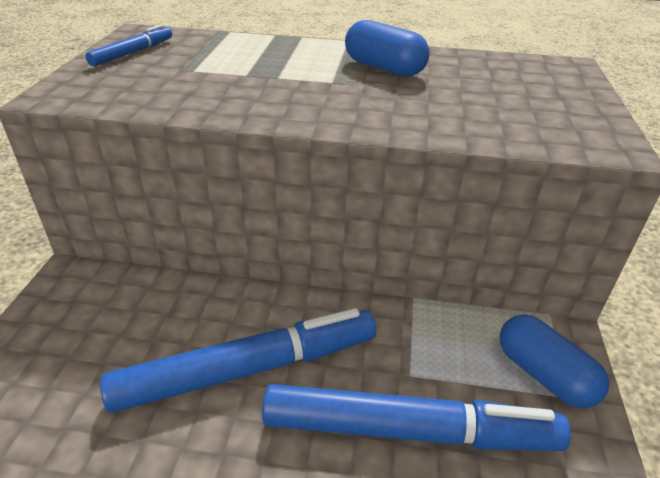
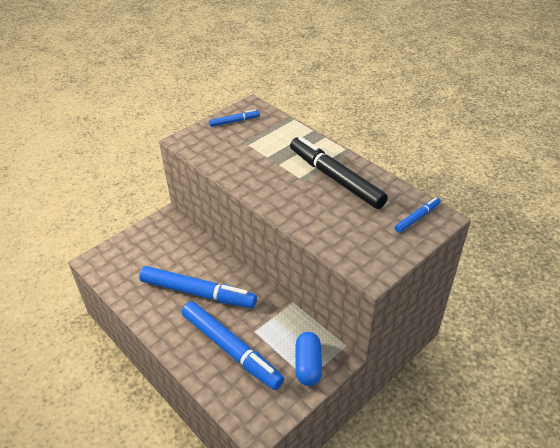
camera: 40 degrees right, 5 degrees up
blue capsule [345,20,430,77] -> black marker [290,137,388,209]
none -> blue marker [395,197,441,233]

